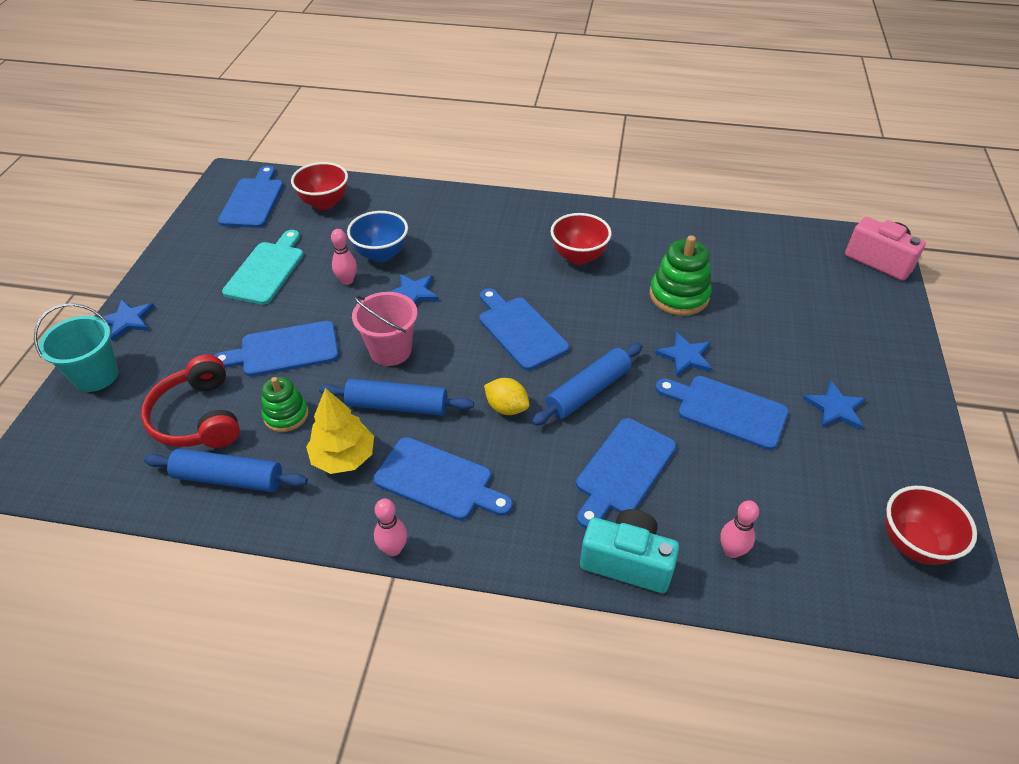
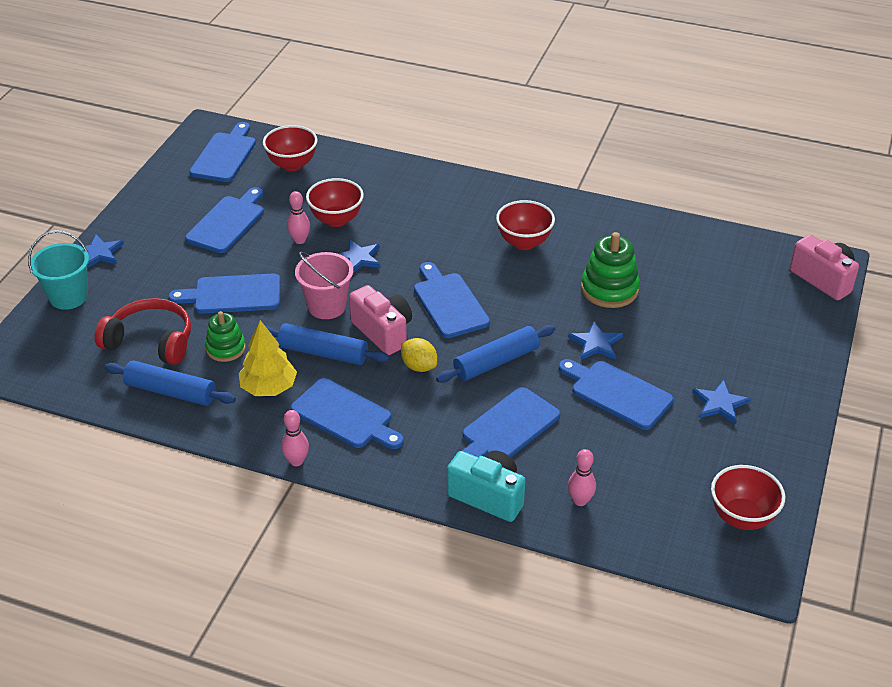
camera: 10 degrees right, 5 degrees down
red headphones [141,355,240,448] -> red headphones turned 120 degrees clockwise [94,298,191,365]
turquoise cutting board [222,230,303,305] -> blue cutting board [185,187,264,253]
blue bowl [347,211,408,262] -> red bowl [306,178,364,227]
none -> pink camera [349,285,412,355]

